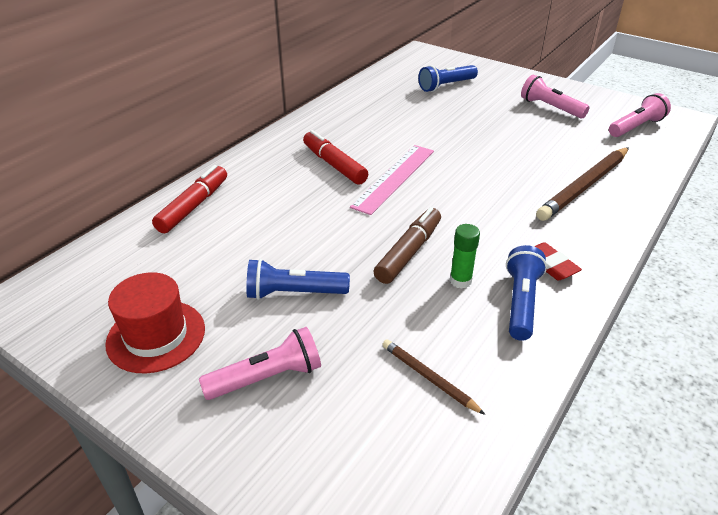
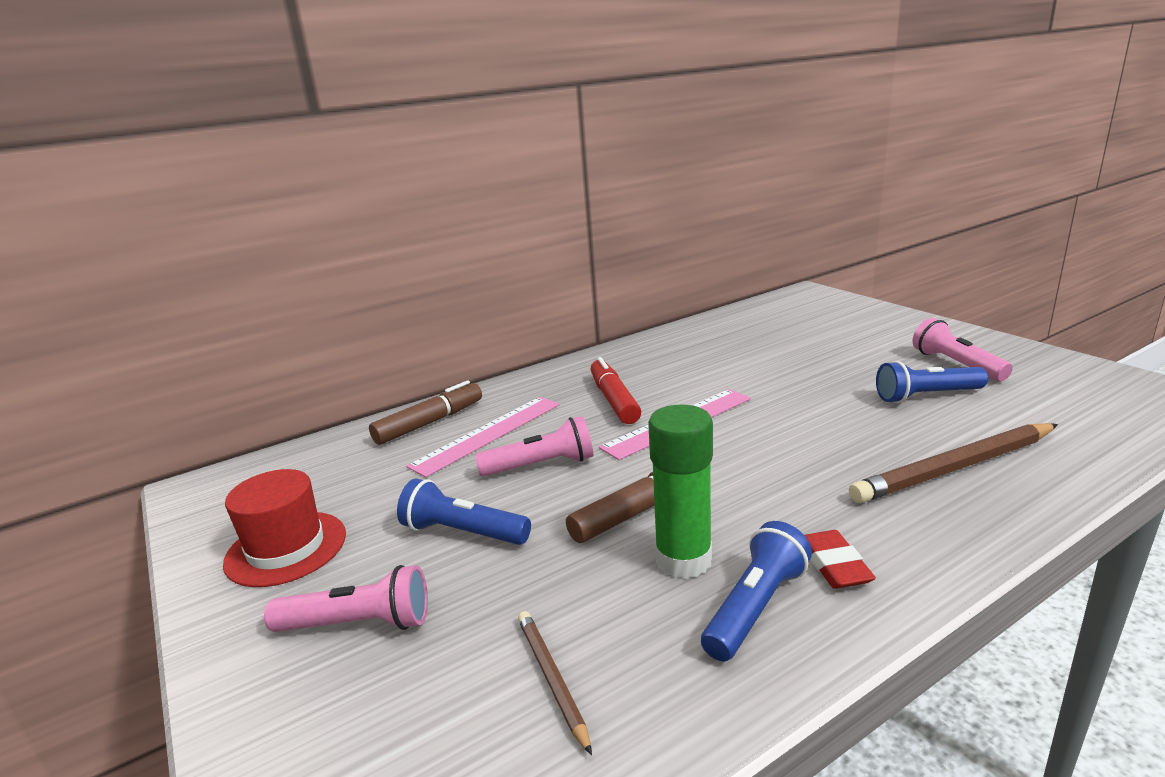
camera: 25 degrees right, 15 degrees down
red marker [152,165,227,233] -> brown marker [369,380,482,445]
blue flashlight [418,65,478,92] -> blue flashlight moved to [876,361,988,403]
green glue stick [450,224,480,289] -> green glue stick [648,405,713,579], size x1.72
pink flashlight [609,93,671,137] -> pink flashlight moved to [475,416,593,477]
none -> pink ruler [406,397,559,477]

